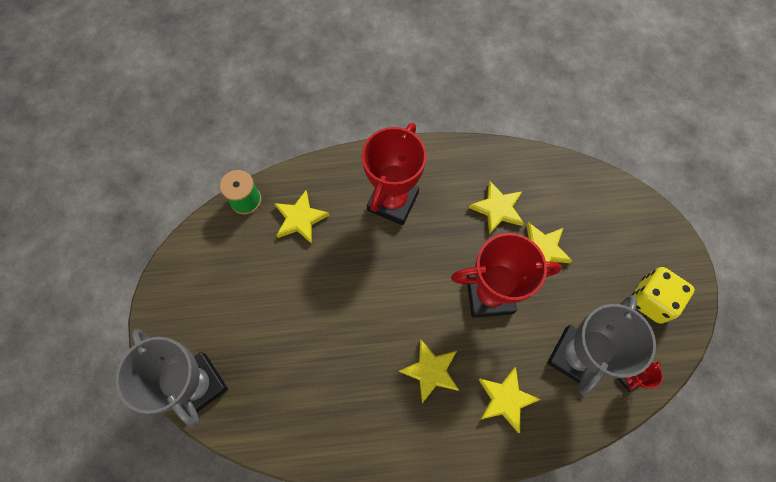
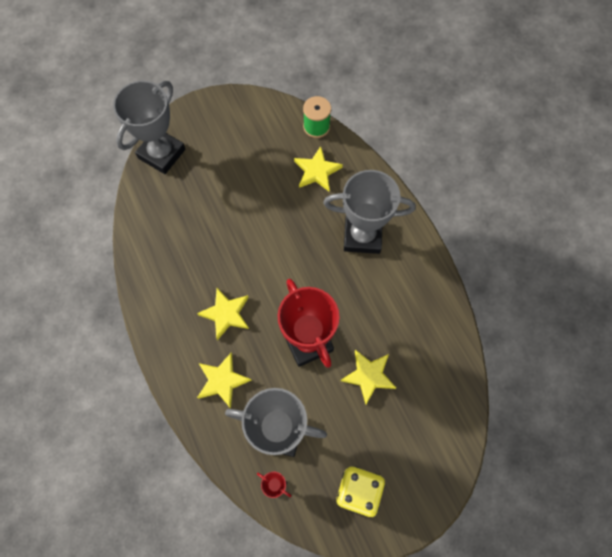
camera: 70 degrees right, 0 degrees up
red trophy [362,123,427,225] -> grey trophy [323,170,415,254]
yellow star [469,181,524,234] -> none

